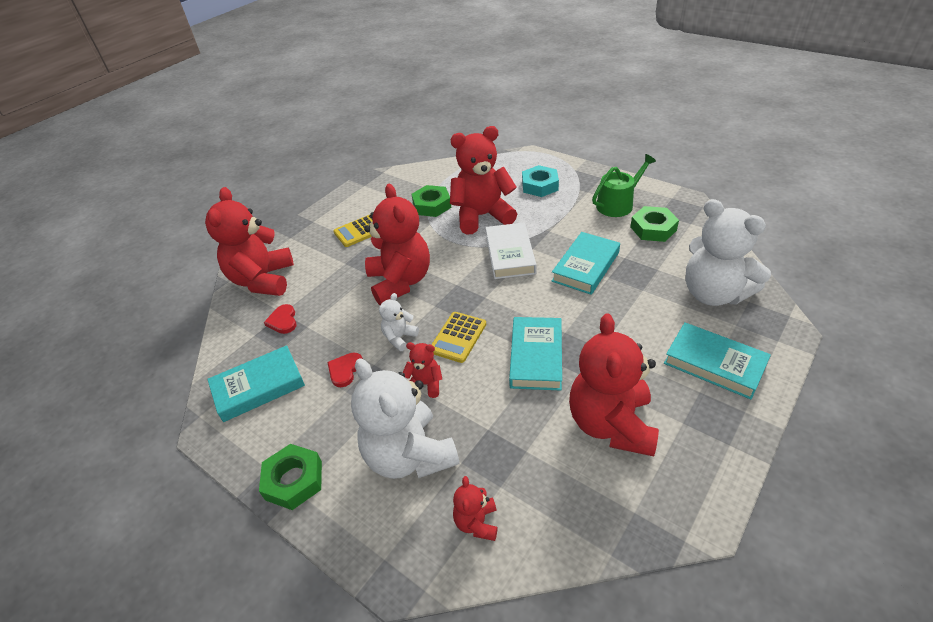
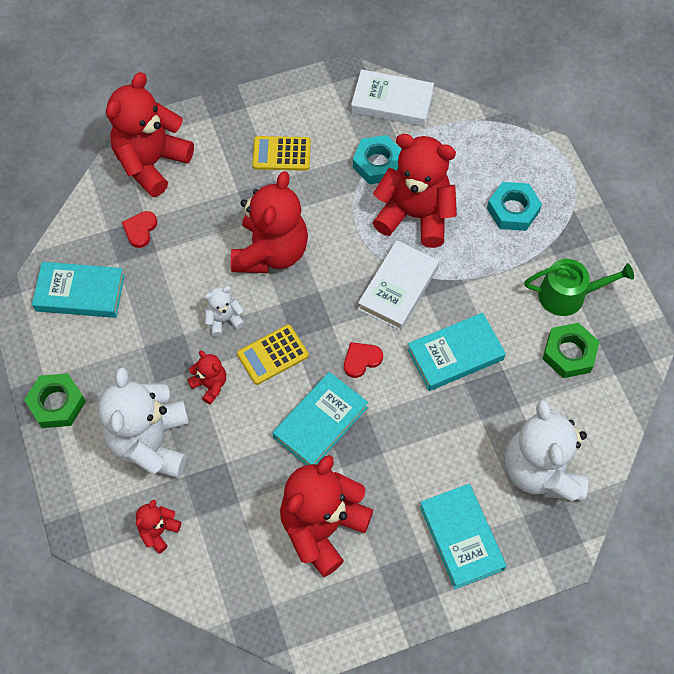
camera: 30 degrees right, 20 degrees up
red heart [327,353,363,387] -> red heart moved to [344,342,383,378]
green nut [412,185,451,217] -> turquoise nut [353,135,401,184]
none -> white book [351,69,434,127]

